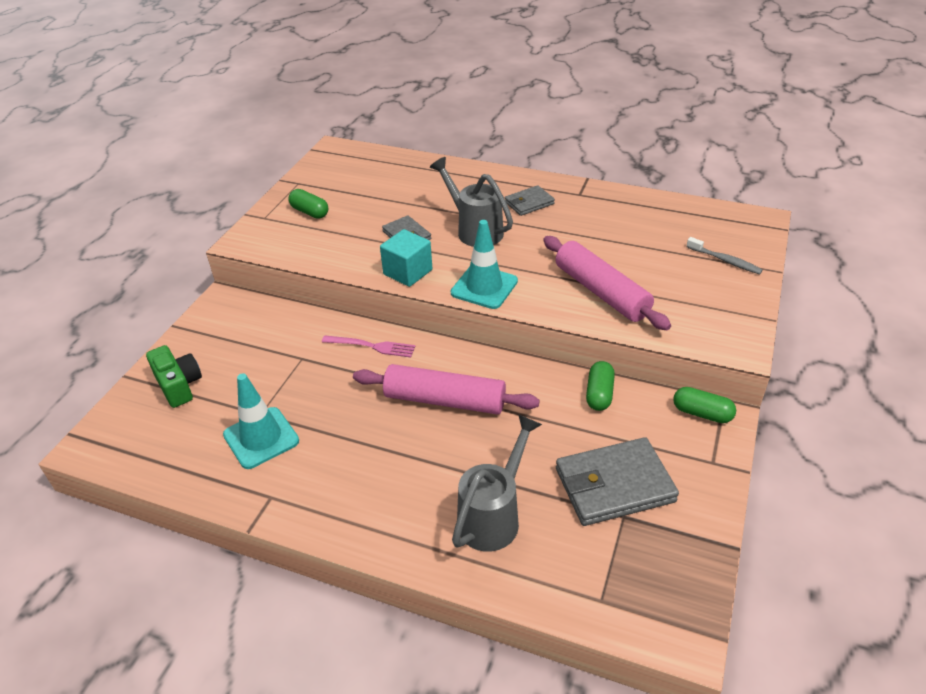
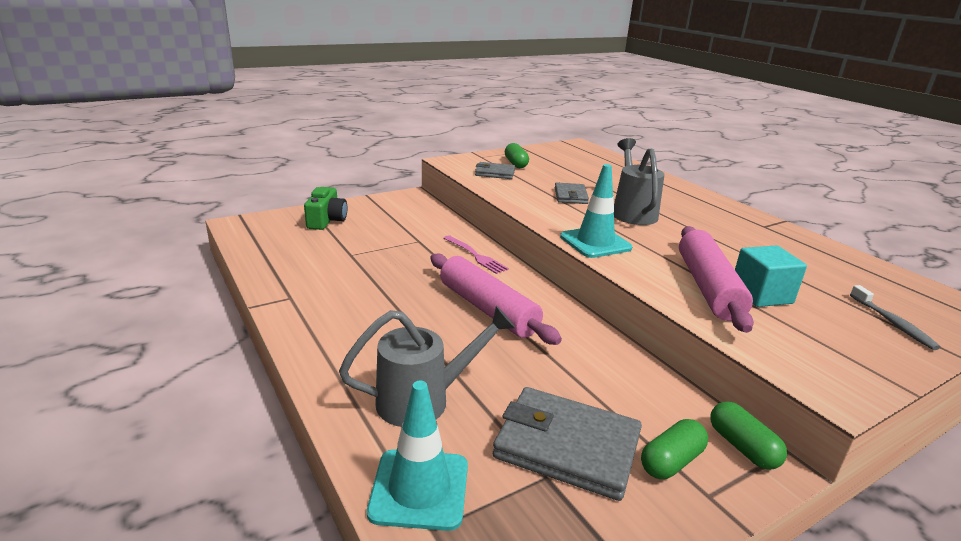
camera: 35 degrees right, 15 degrees down
turquoise traffic cone [223,373,299,469] -> turquoise traffic cone moved to [367,381,468,531]
turquoise cube [380,229,432,287] -> turquoise cube moved to [735,245,807,307]
grey wallet [505,185,555,216] -> grey wallet moved to [475,162,515,179]
green capsule [586,361,615,411] -> green capsule moved to [641,419,708,479]

